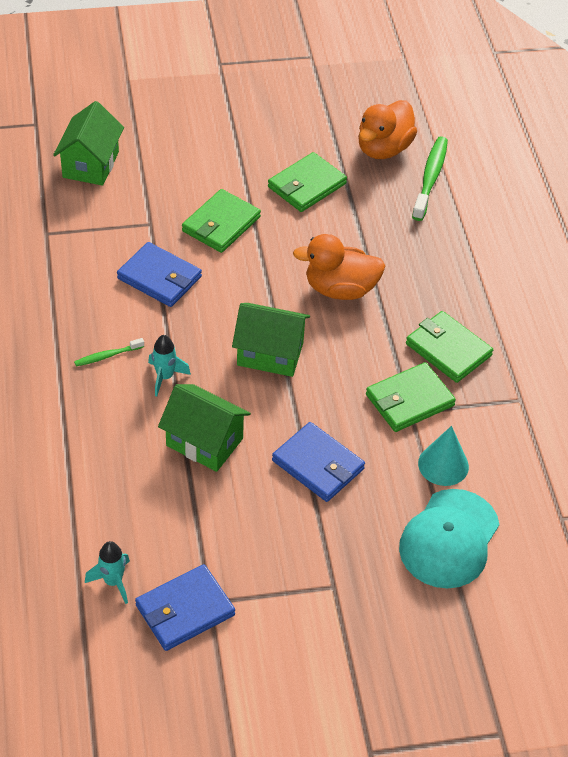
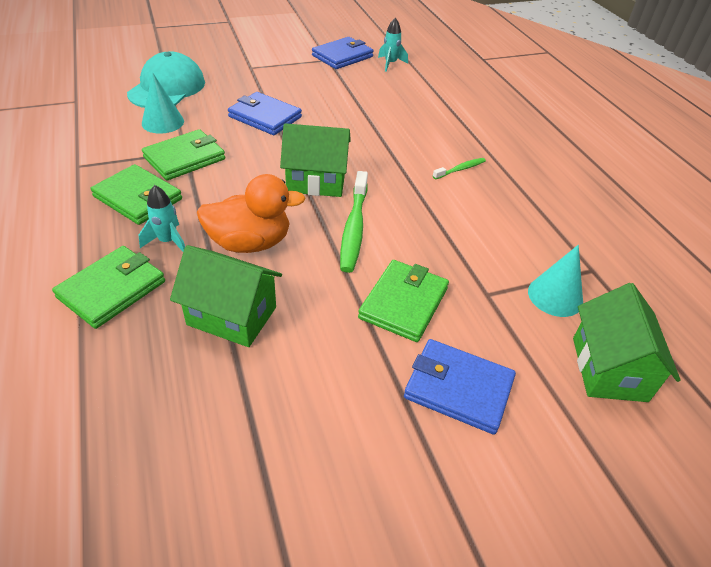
camera: 170 degrees right, 5 degrees down
blue wallet [117,242,202,307] -> blue wallet moved to [404,339,516,434]
turquoise rocket [148,335,191,397] -> turquoise rocket moved to [139,185,185,252]
green house [158,384,251,472] -> green house moved to [170,245,282,347]
green wallet [268,152,347,212] -> green wallet moved to [52,246,165,329]
orange duck [358,100,417,159] -> none
green toothbrush [412,136,448,221] -> green toothbrush moved to [340,171,368,273]
none -> turquoise cone [528,245,583,317]

